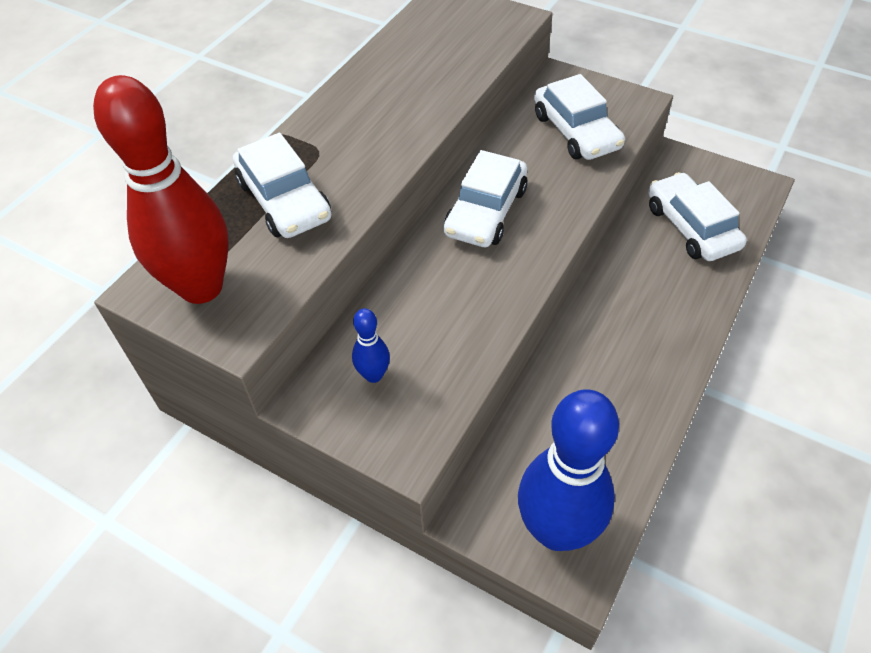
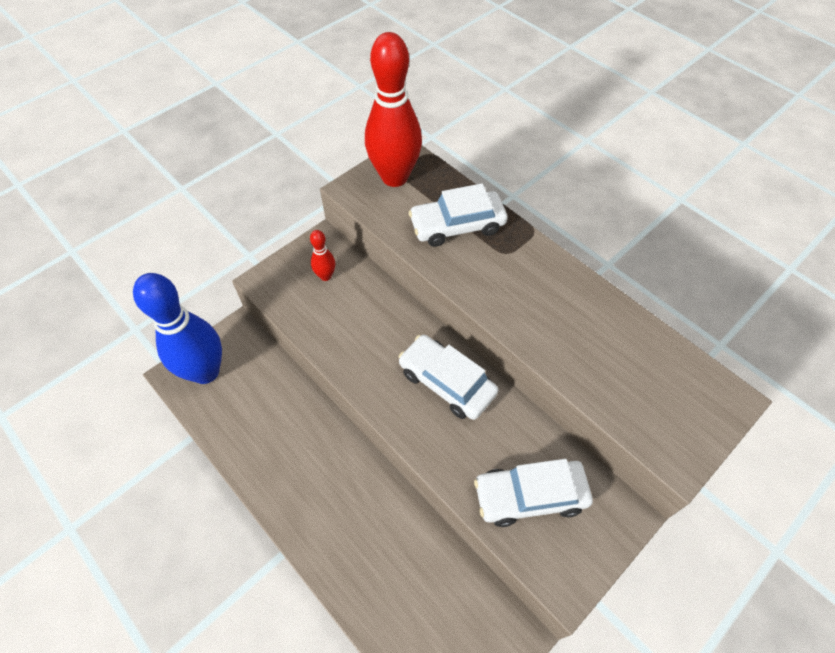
camera: 105 degrees right, 5 degrees up
blue bowling pin [352,308,390,383] -> red bowling pin [310,230,335,281]
white car [648,172,747,261] -> none

